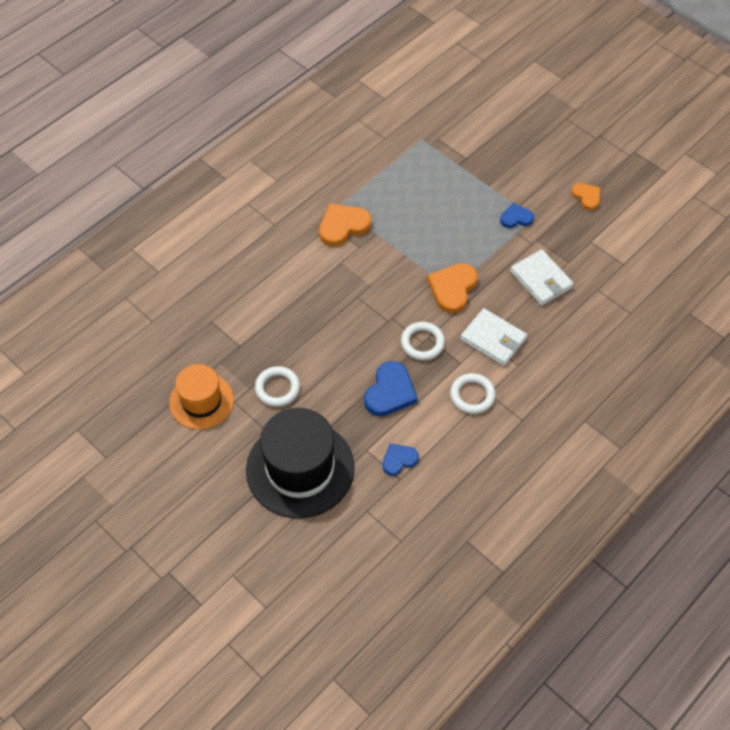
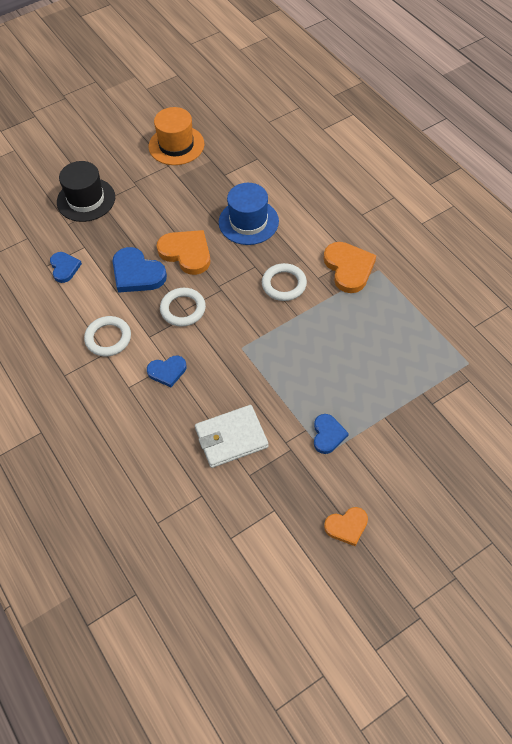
camera: 105 degrees right, 0 degrees up
black hat [246,408,355,518] -> black hat [57,161,115,222], size x0.62
white ring [255,366,300,407] -> white ring moved to [262,263,307,301]
orange heart [427,263,478,313] -> orange heart moved to [157,230,210,275]
white wallet [460,308,527,366] -> blue heart [147,356,186,387]
none -> blue hat [219,183,279,245]

